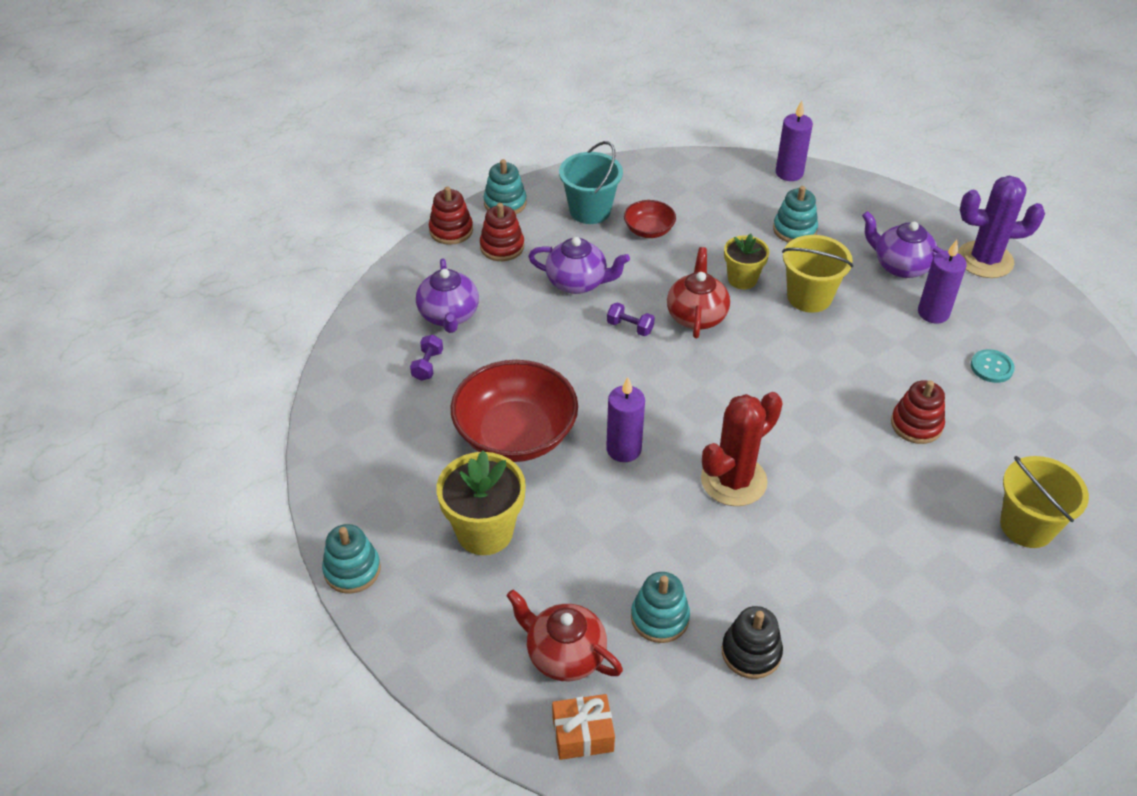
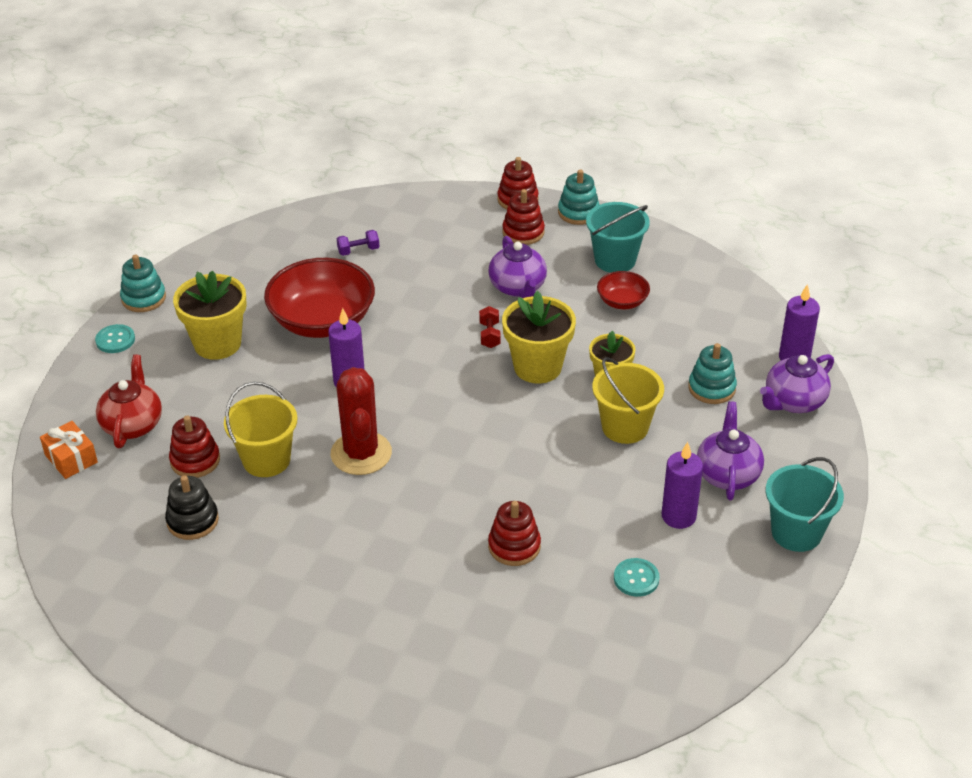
camera: 60 degrees right, 5 degrees down
purple teapot [416,258,479,333] -> purple teapot moved to [760,354,834,413]
purple dumbbell [607,302,655,336] -> red dumbbell [479,306,501,348]
turquoise stacking toy [631,572,690,643] -> red stacking toy [169,415,220,478]
red teapot [667,247,730,338] -> yellow flower pot [502,291,576,383]
red cactus [701,392,783,506] -> red cactus turned 60 degrees clockwise [331,367,392,475]
purple cactus [958,176,1045,278] -> turquoise bucket [766,457,844,552]
yellow bucket [1000,456,1089,548] -> yellow bucket moved to [224,382,297,477]
none -> turquoise button [95,324,135,353]

